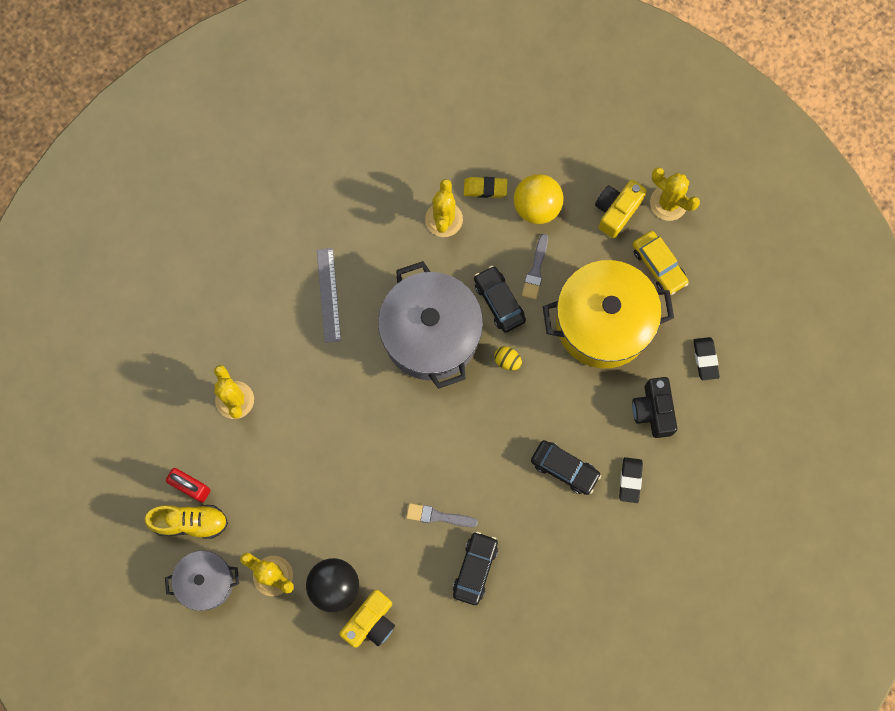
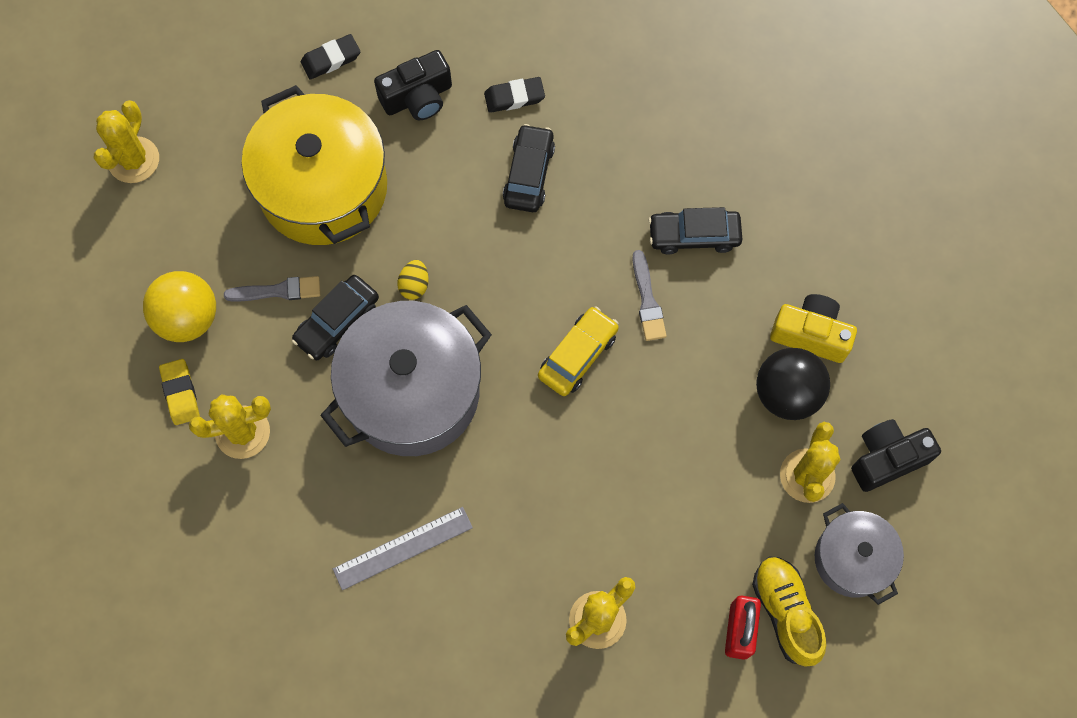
camera: 110 degrees left, 5 degrees down
yellow camera [595,180,647,238] -> none
yellow car [632,231,689,295] -> yellow car moved to [538,307,619,396]
none -> black camera [851,419,941,492]

